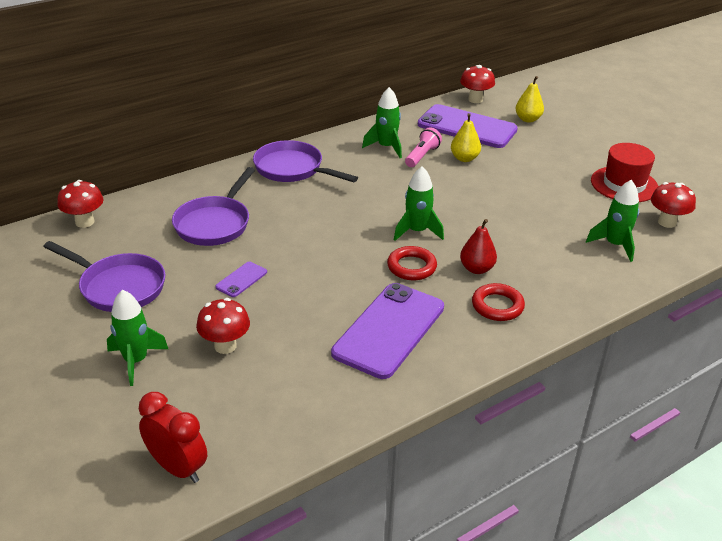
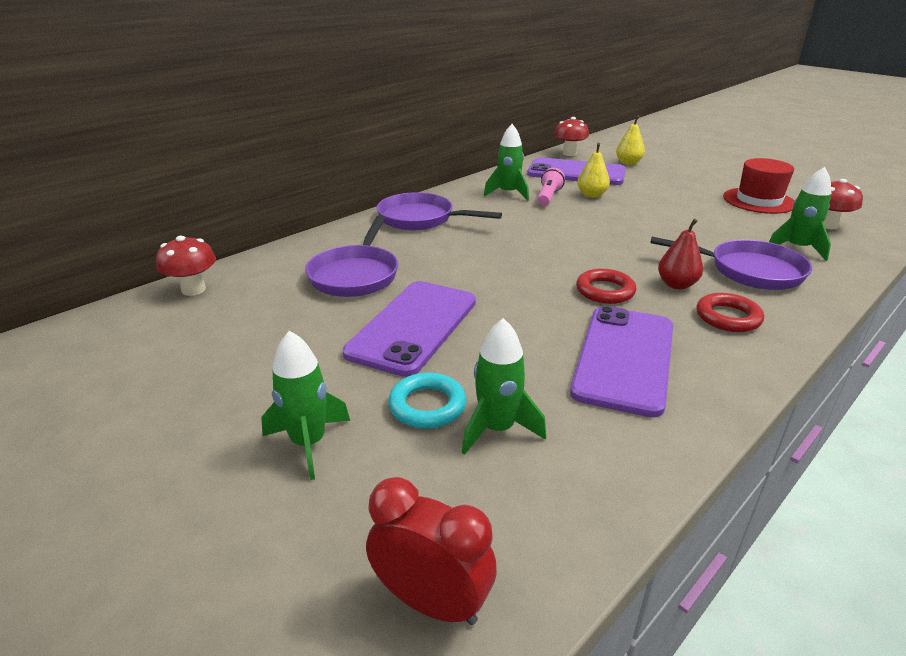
camera: 10 degrees left, 5 degrees down
purple pan [43,241,166,312] -> purple pan moved to [650,237,812,290]
red mushroom [196,298,250,354] -> turquoise ring [388,373,466,429]
purple phone [215,262,267,297] -> purple phone [343,281,476,377], size x2.32
green rocket [394,166,444,241] -> green rocket moved to [462,318,546,455]

